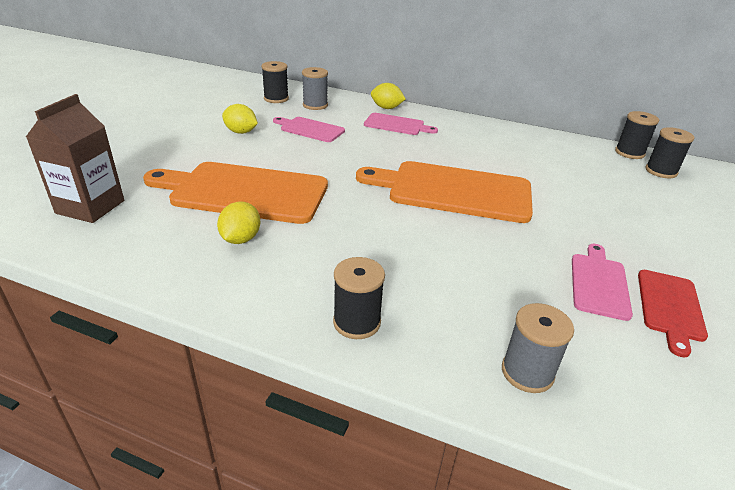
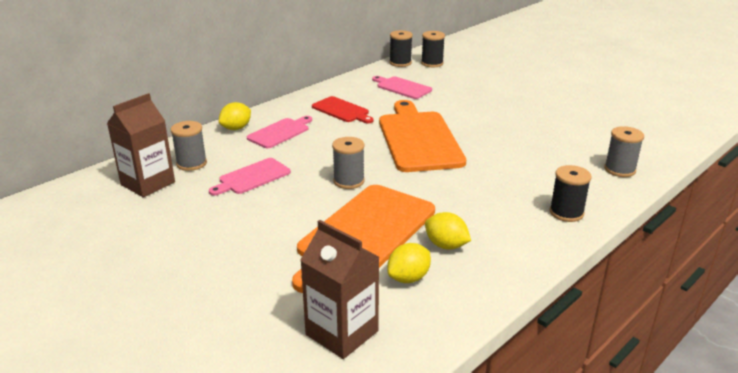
camera: 65 degrees left, 5 degrees down
yellow lemon [222,104,258,134] -> yellow lemon moved to [387,243,431,283]
black spool [261,61,289,103] -> brown carton [107,93,175,197]
orange cutting board [356,161,533,223] -> orange cutting board turned 135 degrees clockwise [379,100,466,172]
pink cutting board [572,244,633,321] -> pink cutting board moved to [372,76,432,99]
red cutting board [638,270,708,358] -> red cutting board moved to [312,96,374,123]
none -> grey spool [332,137,365,189]

